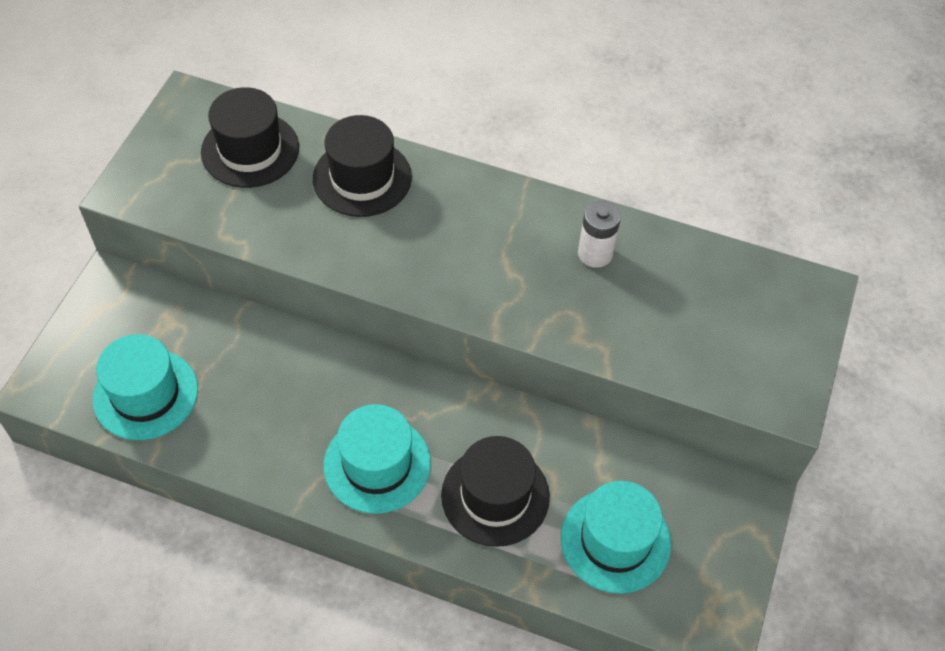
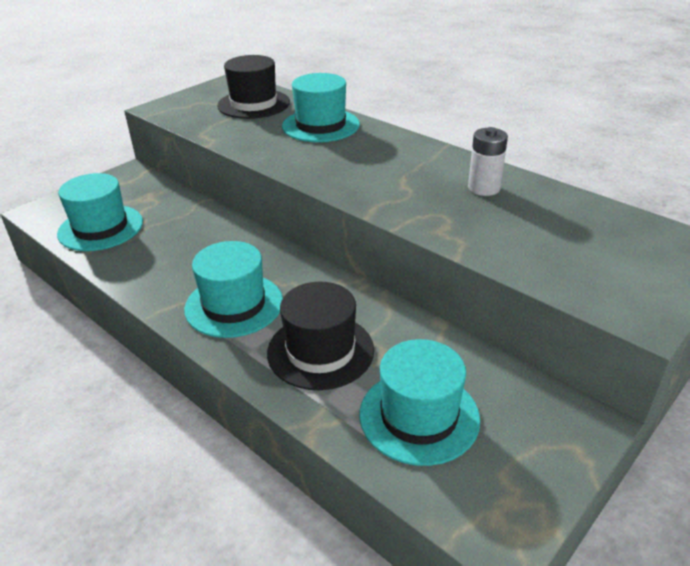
camera: 25 degrees right, 20 degrees down
black hat [313,115,412,217] -> turquoise hat [282,73,360,142]

